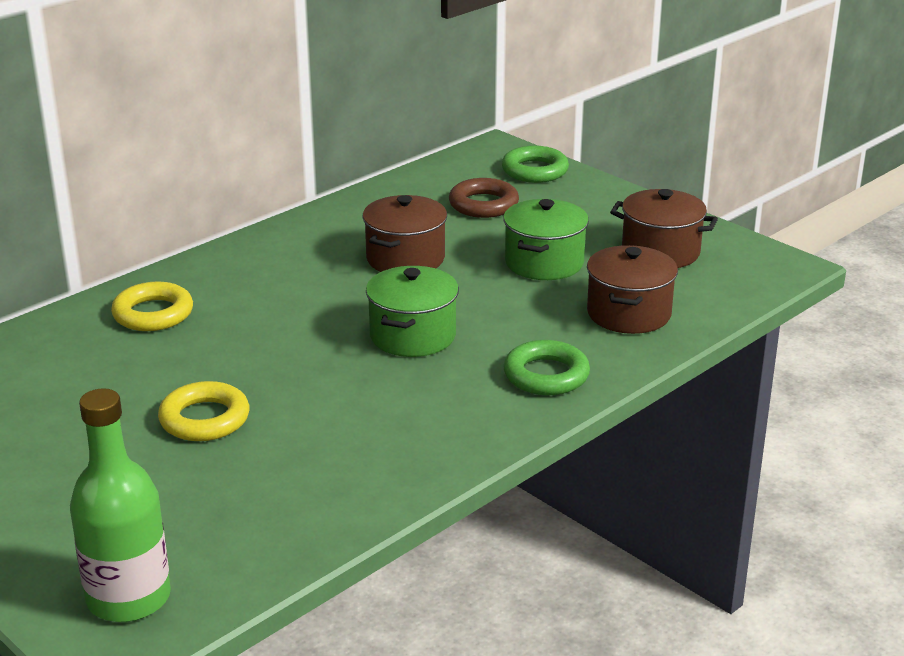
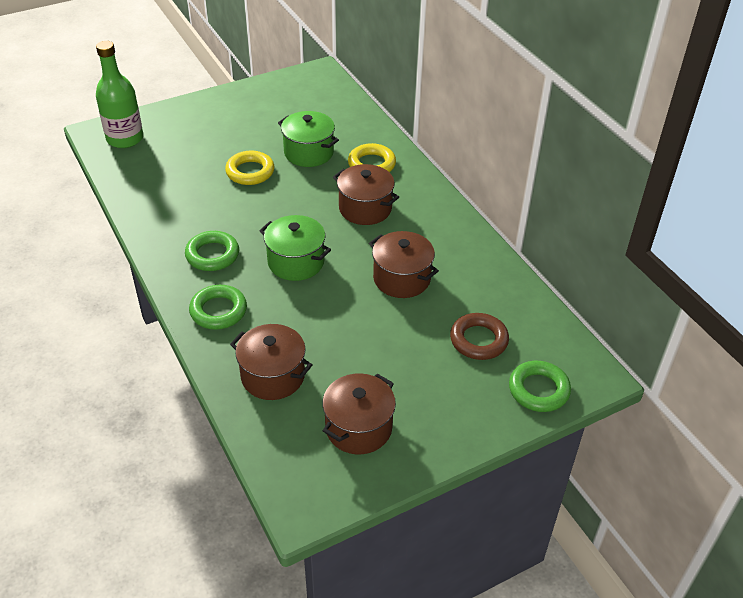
camera: 105 degrees right, 15 degrees up
green pot [503,199,589,280] -> green pot moved to [278,111,339,167]
none -> green ring [185,231,239,271]
none -> brown pot [333,164,399,225]

